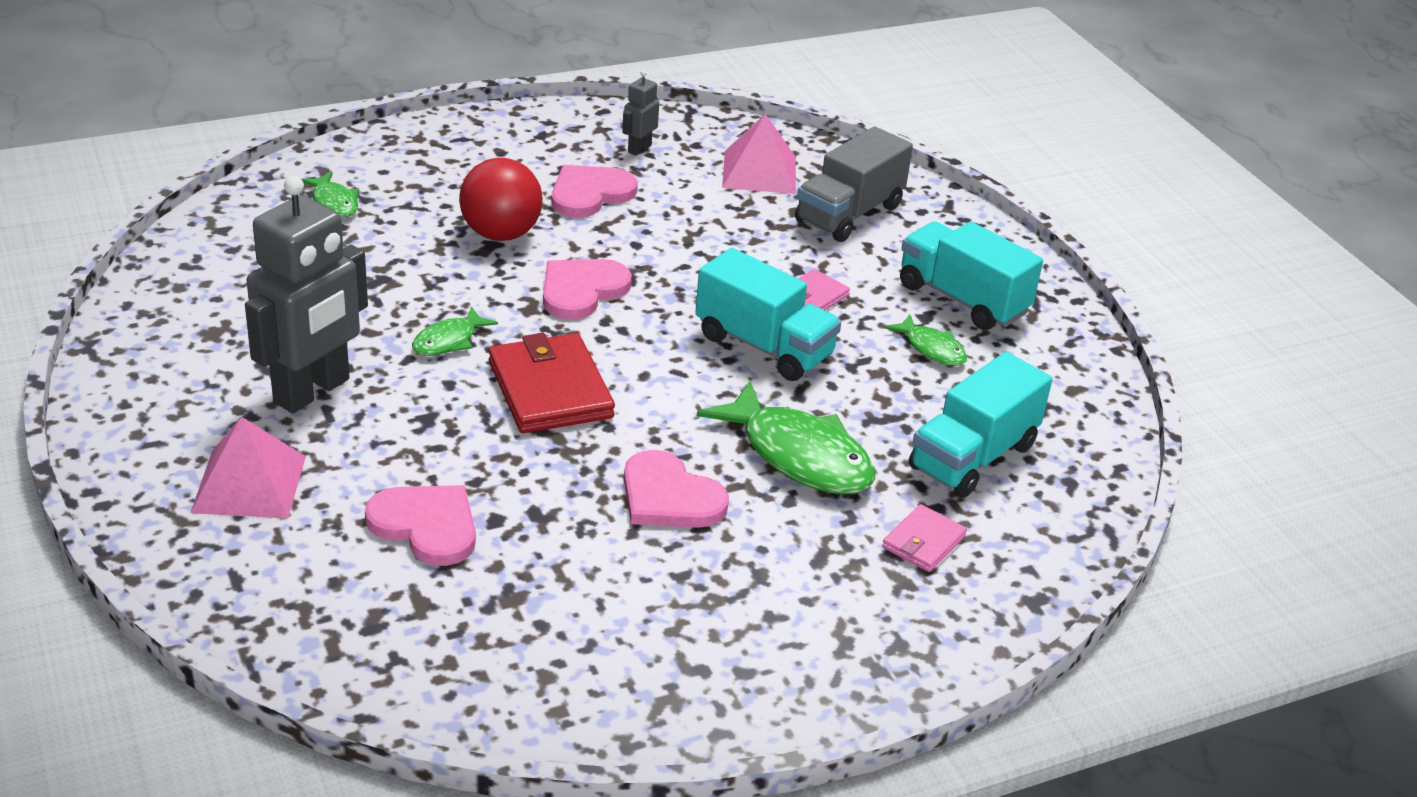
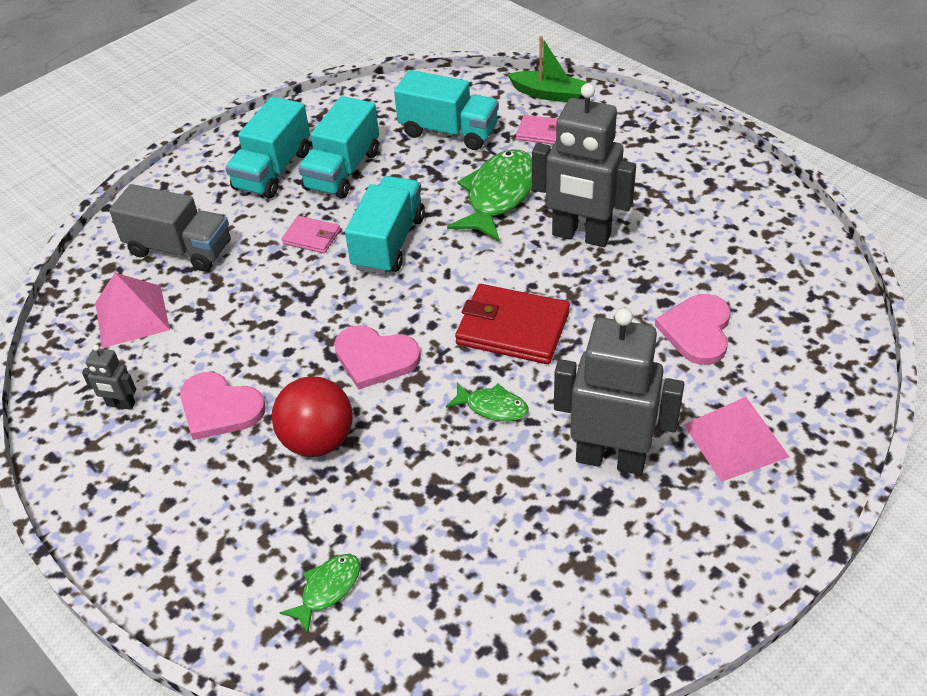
camera: 105 degrees left, 10 degrees up
red wallet [489,333,615,433] -> red wallet turned 60 degrees clockwise [455,284,570,364]
pink heart [624,450,729,528] -> grey robot [532,83,636,247]
green fish [884,315,967,366] -> turquoise truck [298,96,379,199]
none -> green boat [507,36,588,102]

